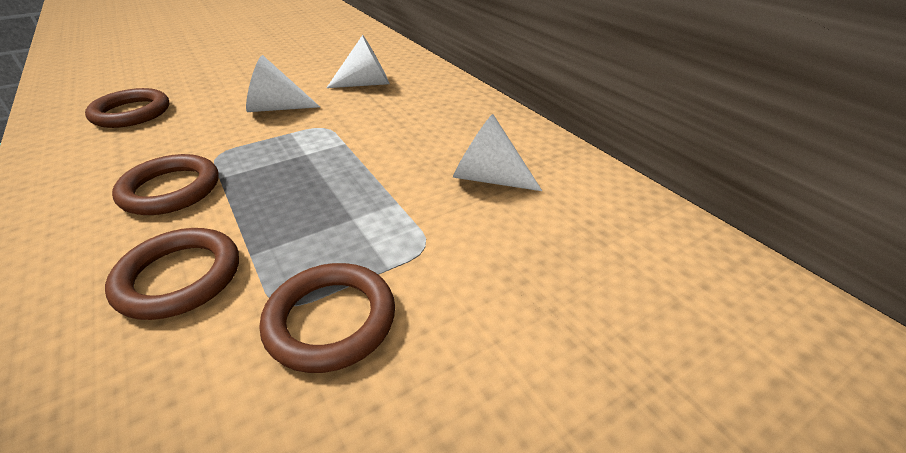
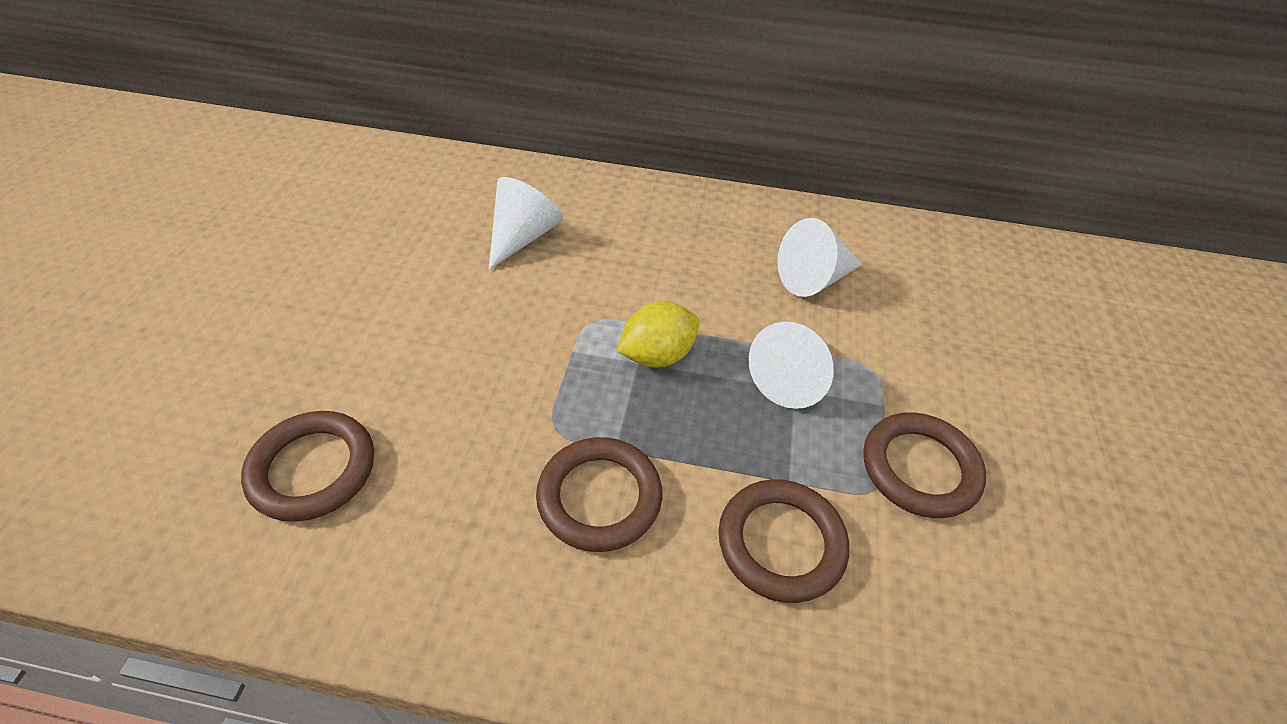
camera: 50 degrees left, 10 degrees up
white cone [246,55,320,112] -> white cone moved to [749,322,834,409]
none -> yellow lemon [617,302,699,367]

